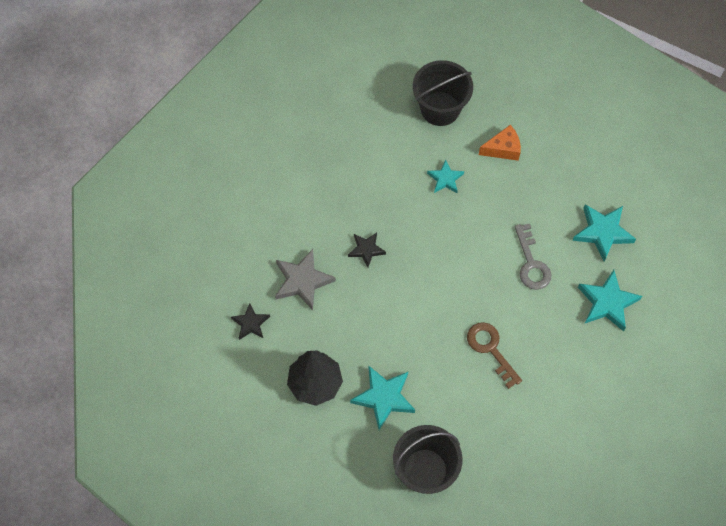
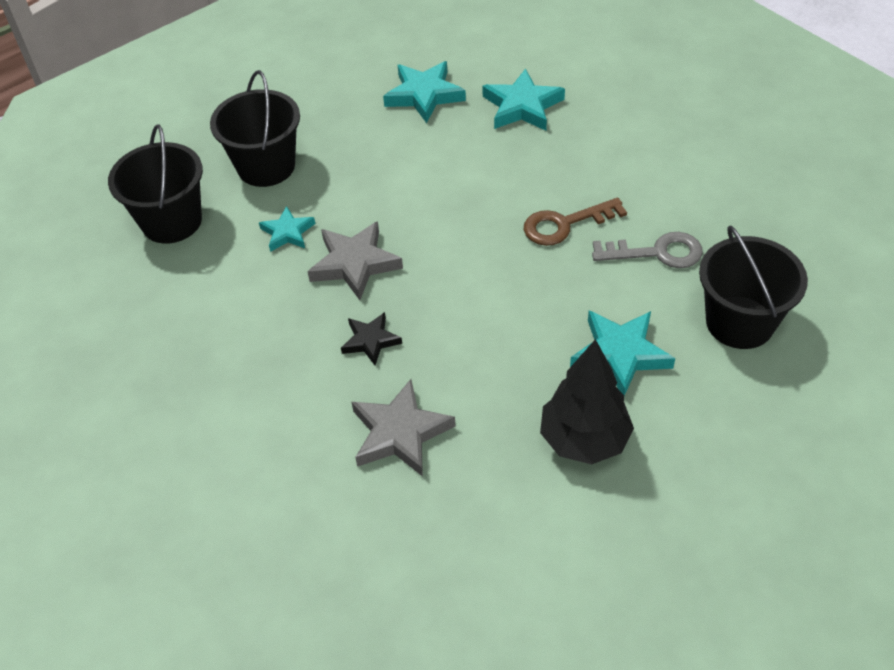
camera: 75 degrees left, 15 degrees down
black star [231,303,270,340] -> none
orange cheese [479,125,521,161] -> black bucket [210,70,300,187]
grey key [514,223,551,290] -> grey key moved to [592,232,703,268]
none -> grey star [308,221,403,300]

